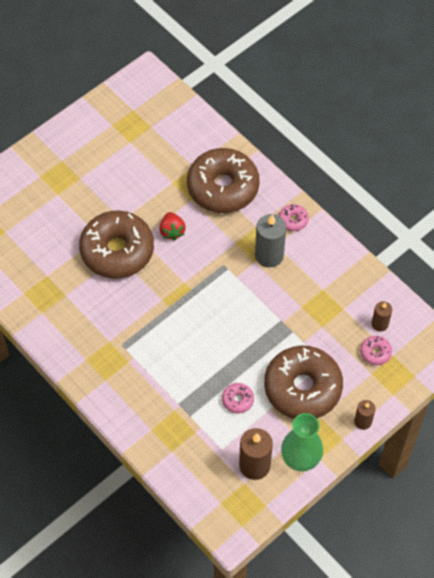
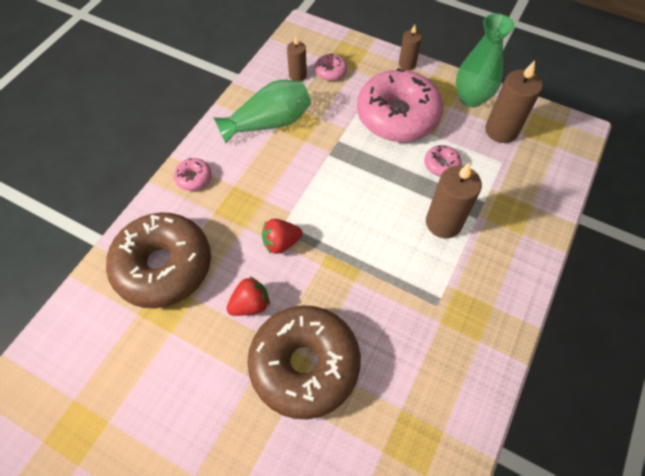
camera: 110 degrees left, 0 degrees up
grey candle [255,214,286,268] -> none
brown donut [264,346,343,419] -> pink donut [357,68,443,142]
none -> green vase [213,80,311,143]
none -> red strawberry [262,219,303,254]
none -> brown candle [426,162,482,238]

